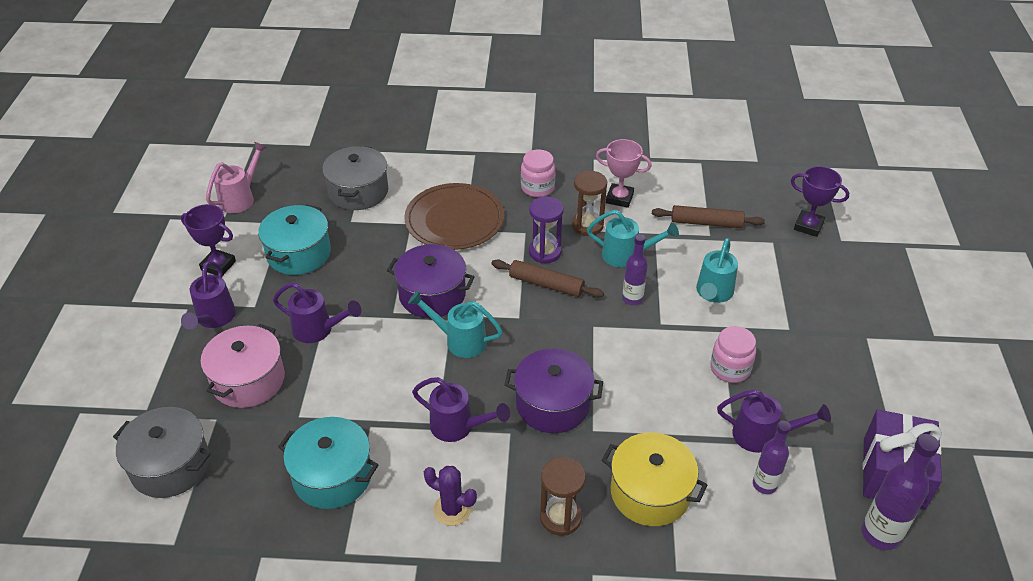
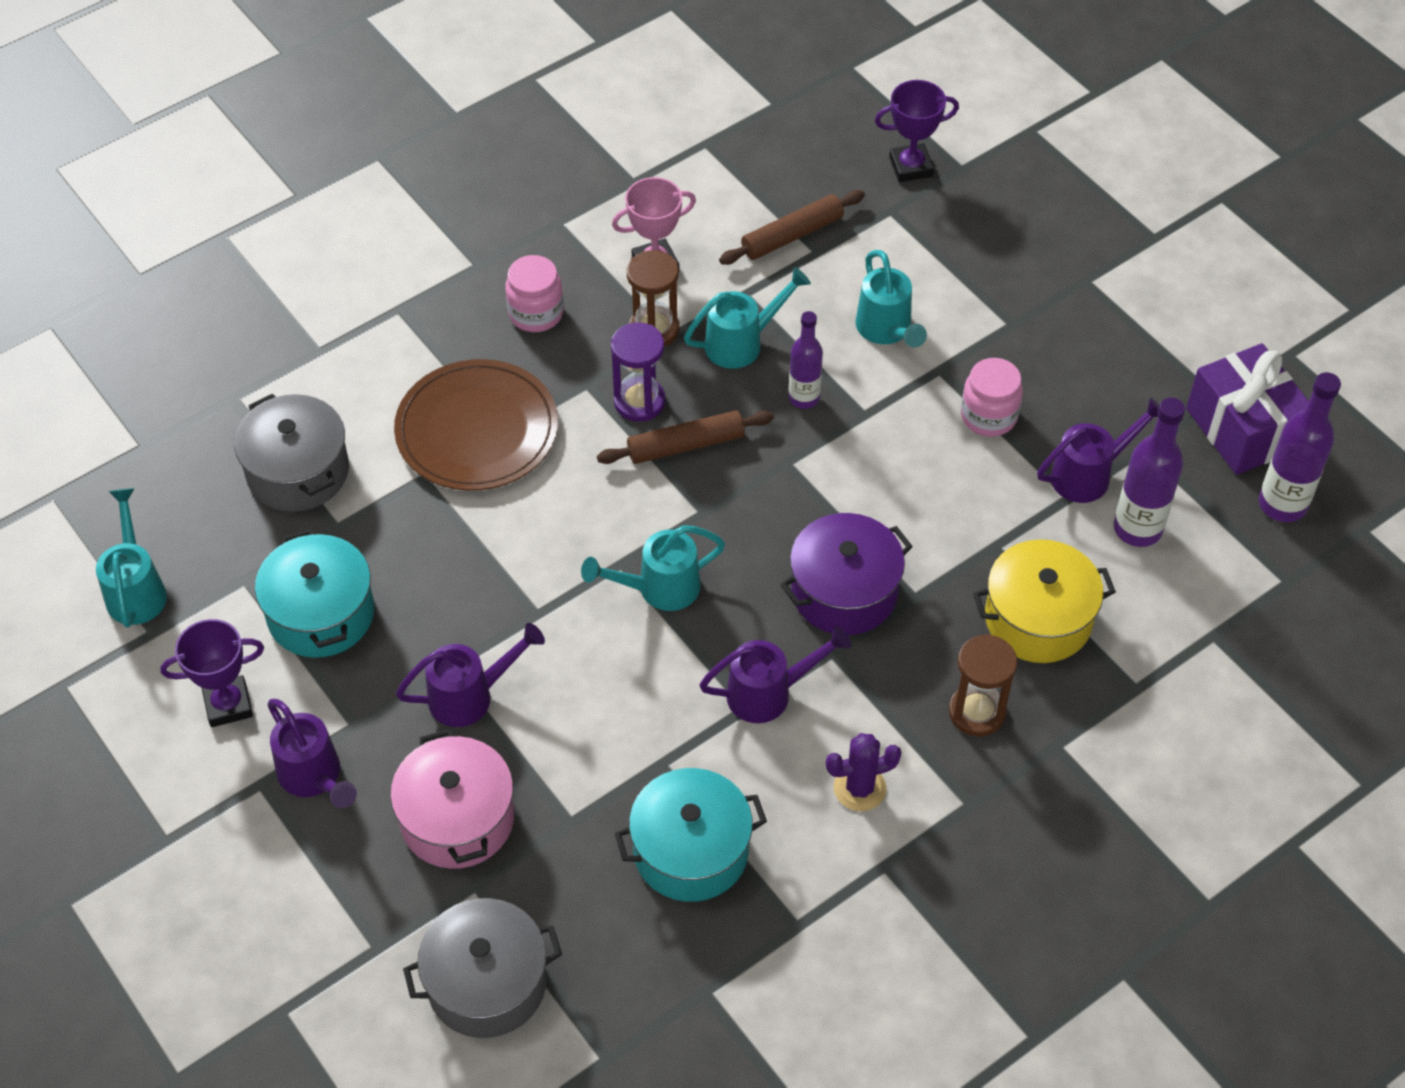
camera: 40 degrees left, 10 degrees up
pink watering can [206,141,268,213] -> turquoise watering can [96,488,167,628]
purple pot [387,244,475,318] -> none
purple bottle [753,421,791,494] -> purple bottle [1114,397,1185,547], size x1.52

